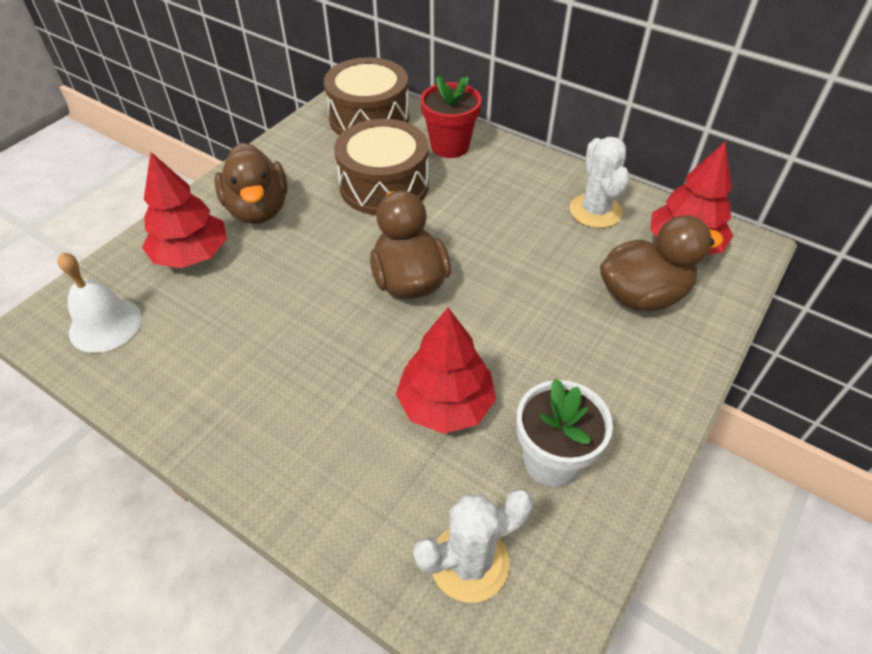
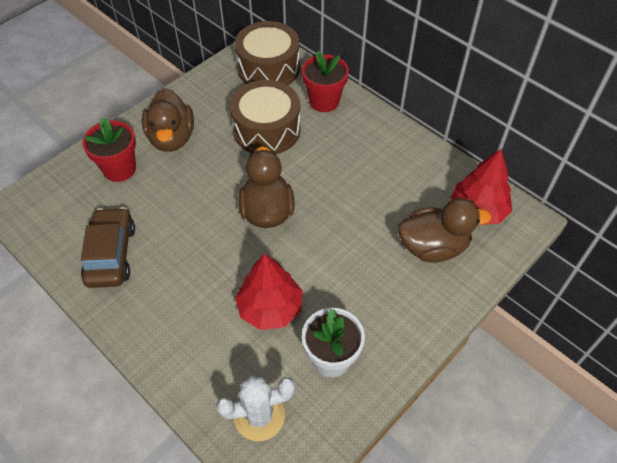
camera: 10 degrees right, 5 degrees up
white bell [58,252,142,353] -> none
red tree [142,152,227,268] -> red flower pot [82,117,136,182]
white cactus [570,137,630,228] -> none
none -> brown car [81,207,135,288]

